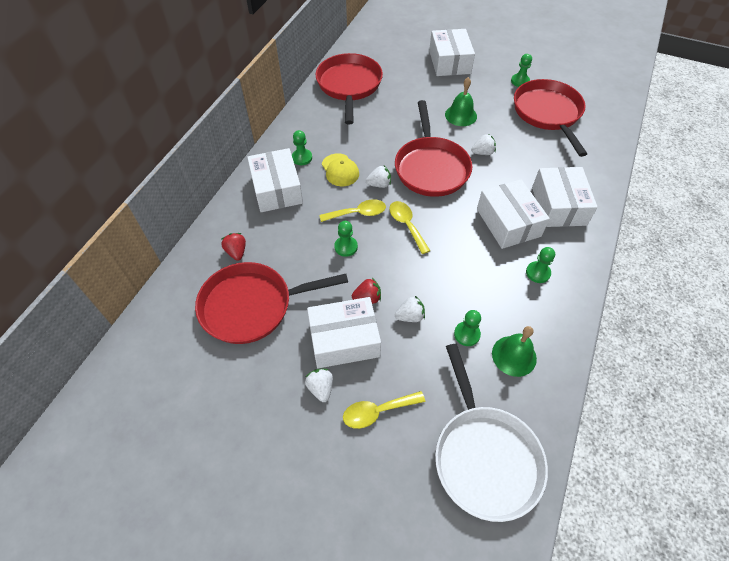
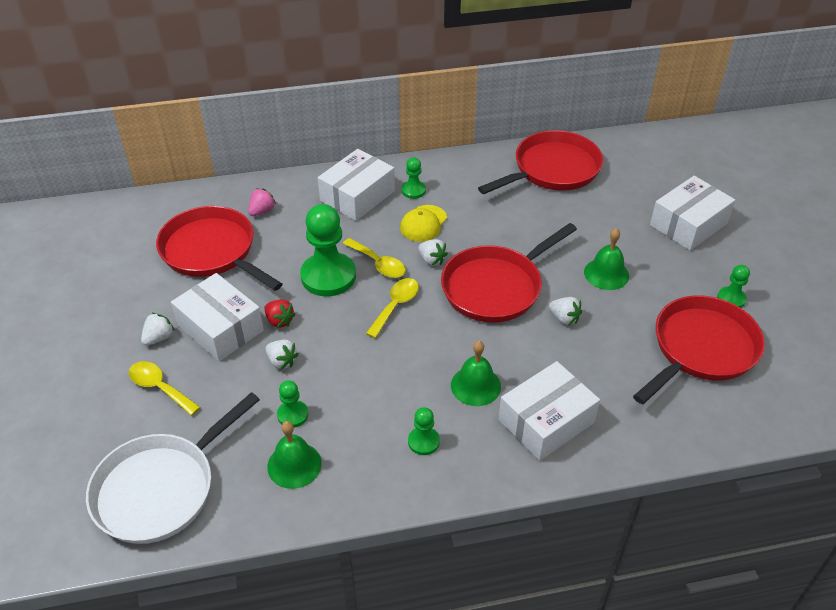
camera: 55 degrees right, 10 degrees down
red strawberry [222,233,246,261] -> pink strawberry [248,188,276,216]
green pawn [334,221,358,257] -> green pawn [300,204,356,296], size x2.05
white box [477,179,550,249] -> green bell [451,341,501,406]

